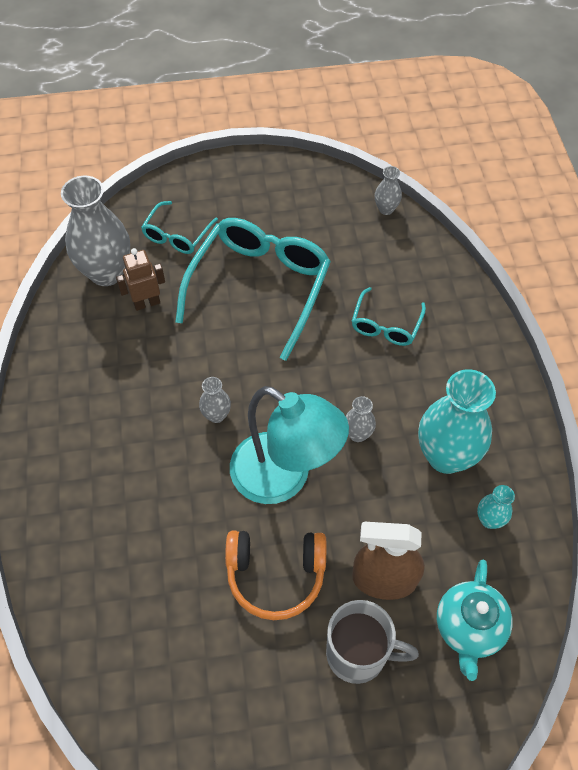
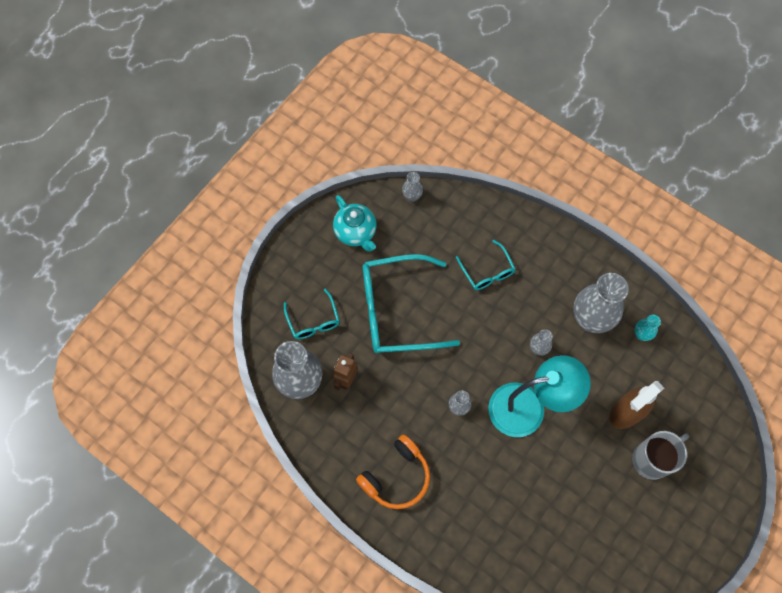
camera: 45 degrees left, 10 degrees up
turquoise glasses [175,218,331,361] -> turquoise glasses turned 75 degrees counterclockwise [363,254,460,353]
orange headphones [225,531,326,620] -> orange headphones moved to [356,434,430,509]
turquoise vase [418,369,496,474] -> grey vase [573,273,629,333]
turquoise teapot [437,560,513,681] -> turquoise teapot moved to [333,195,377,252]

